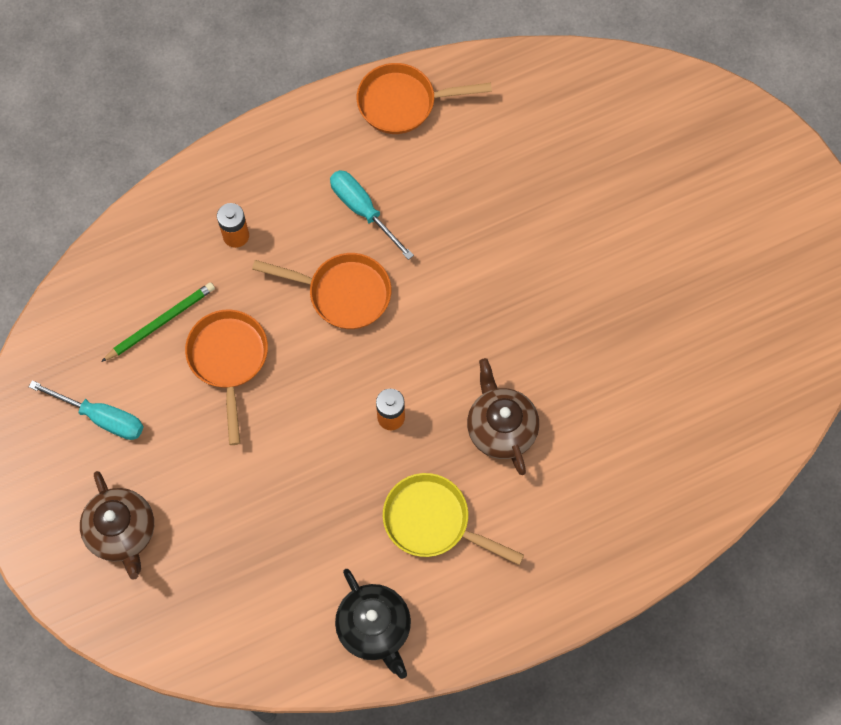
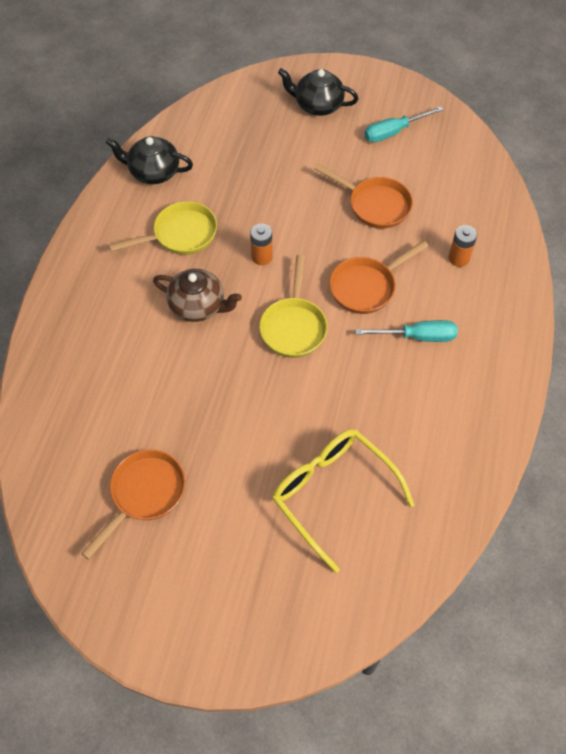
camera: 130 degrees right, 10 degrees down
brown teapot [80,471,154,580] -> black teapot [278,68,359,116]
green pencil [101,282,215,362] -> none
orange pan [357,63,492,134] -> orange pan moved to [81,449,185,560]
none -> yellow pan [259,255,327,358]
none -> yellow glasses [272,429,415,573]

